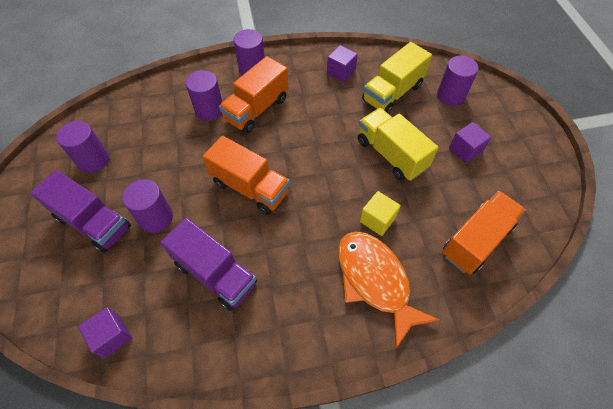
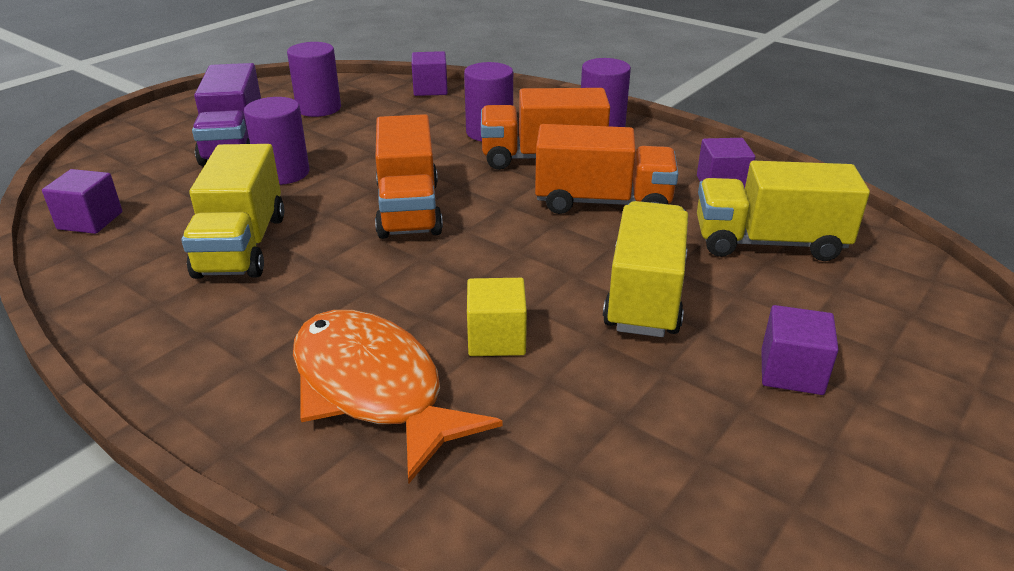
camera: 50 degrees right, 25 degrees down
purple truck [160,218,257,311] -> yellow truck [181,144,284,279]
orange fish [338,231,439,348] -> orange fish turned 60 degrees counterclockwise [293,310,503,484]
purple cylinder [437,56,479,106] -> none
orange truck [442,191,526,275] -> orange truck moved to [535,124,678,214]
none -> purple cube [412,51,448,96]

